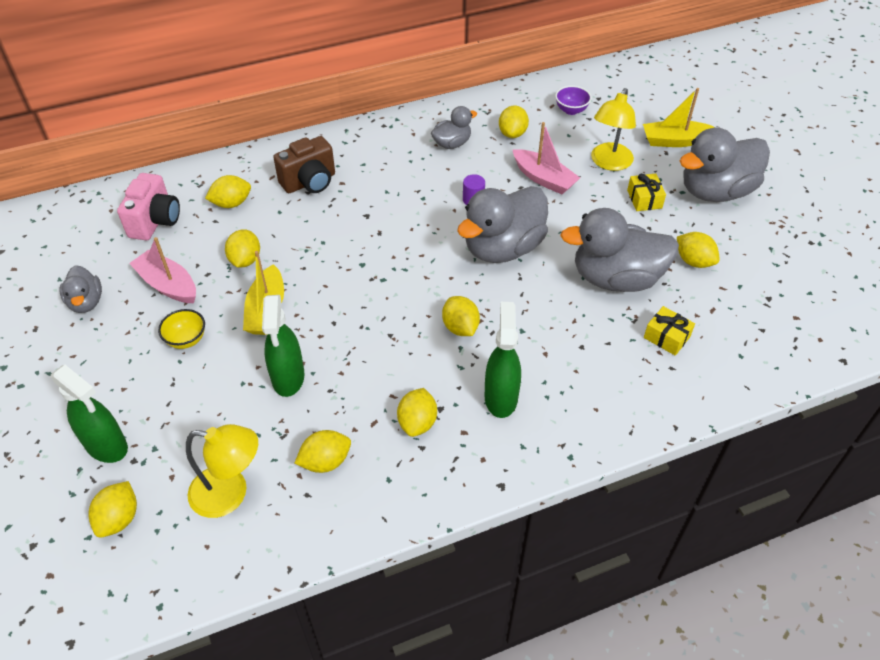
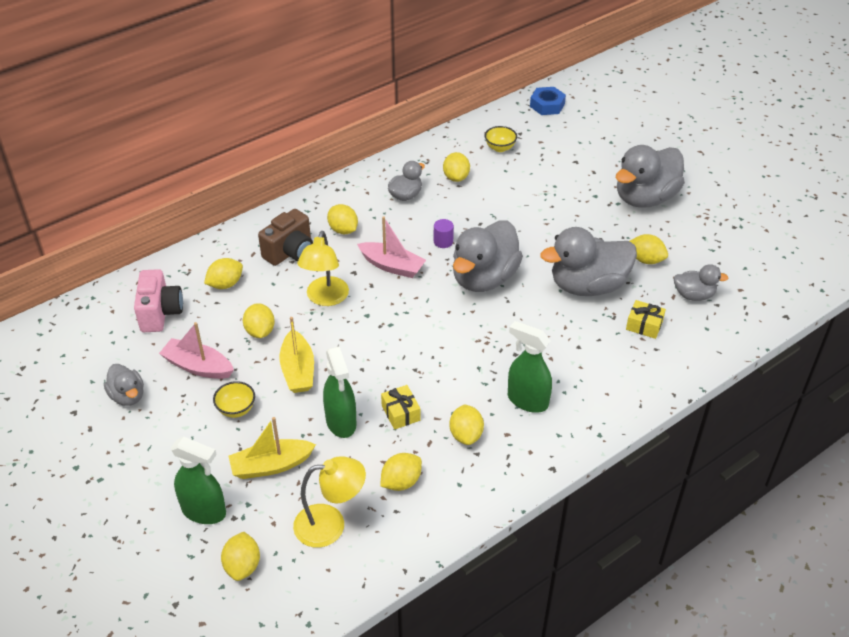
camera: 15 degrees left, 5 degrees down
yellow lemon [442,296,480,336] -> yellow lemon moved to [327,204,358,234]
green spray bottle [484,302,521,418] -> green spray bottle turned 45 degrees counterclockwise [508,321,552,413]
pink boat [513,122,580,194] -> pink boat moved to [357,216,426,278]
purple bowl [555,86,592,115] -> yellow bowl [485,126,517,152]
yellow lamp [591,88,636,171] -> yellow lamp moved to [297,231,349,306]
yellow gift [627,174,666,211] -> yellow gift moved to [381,385,420,430]
yellow boat [643,88,716,147] -> yellow boat moved to [229,417,316,479]
none -> blue nut [530,87,566,115]
none -> grey duck [674,264,729,301]

